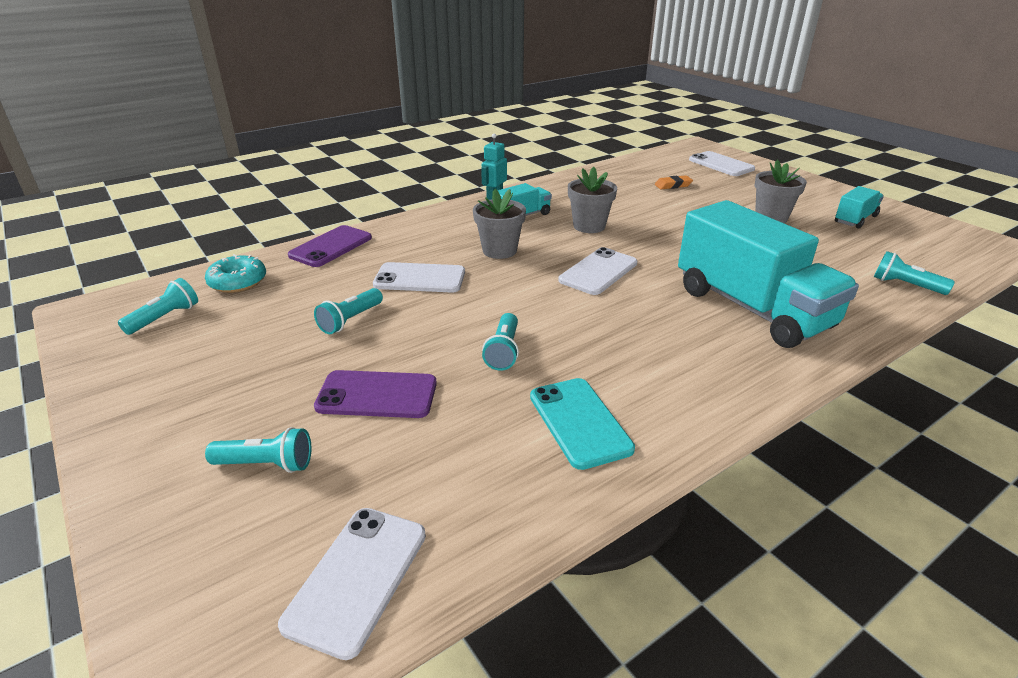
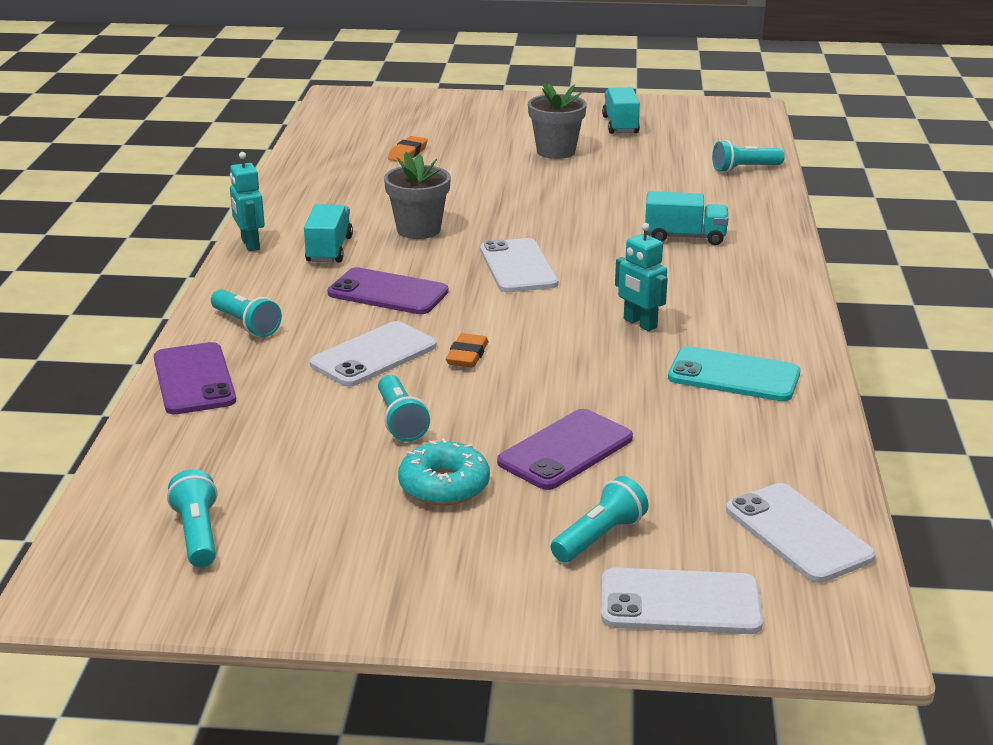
camera: 50 degrees left, 5 degrees down
turquoise donut [205,254,266,293] -> turquoise donut moved to [398,438,490,505]
grey flower pot [473,189,526,259] -> purple phone [327,267,448,314]
turquoise flashlight [482,313,519,371] -> turquoise flashlight moved to [211,289,282,337]
turquoise truck [678,200,859,348] -> turquoise truck [645,191,728,245], size x0.46
white phone [689,151,755,176] -> white phone moved to [601,568,763,634]
none -> orange eraser [446,333,488,367]
none -> turquoise robot [615,223,668,331]

